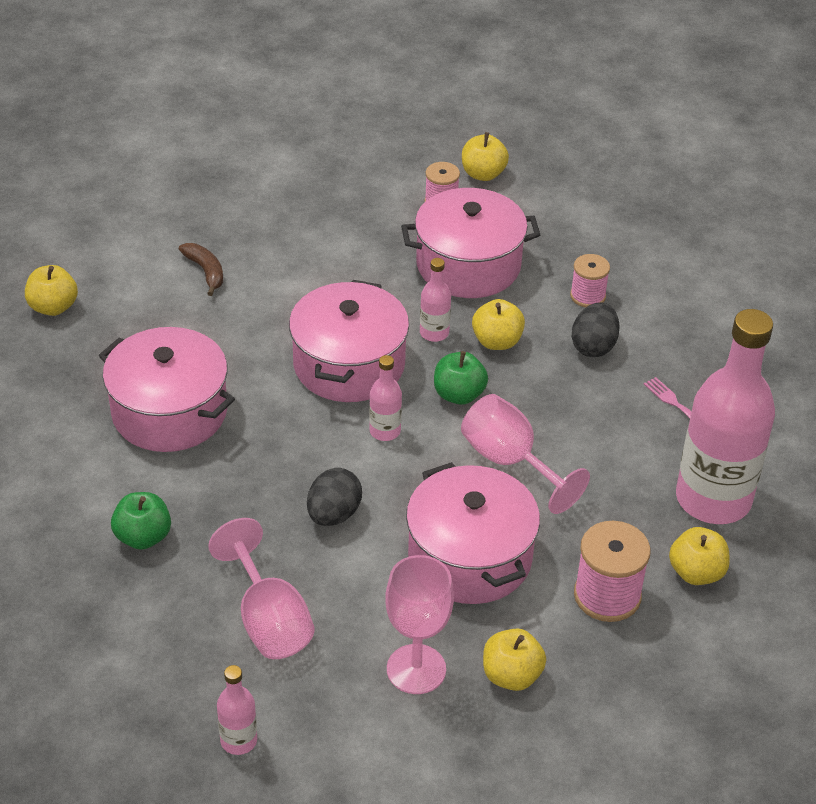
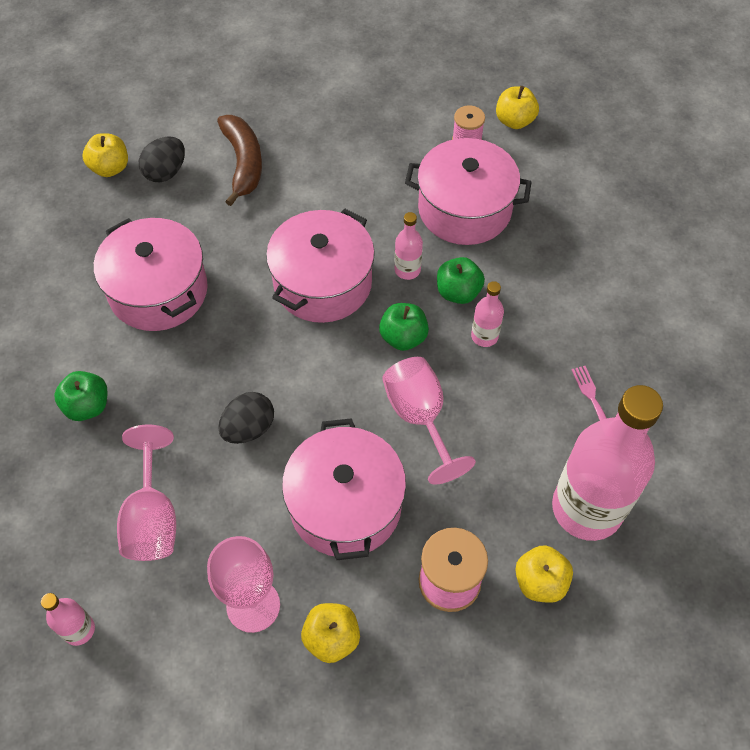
camera: 20 degrees right, 15 degrees up
brown banana [179,243,223,296] -> brown banana [217,115,262,206], size x1.66
pink bottle [369,355,402,441] -> pink bottle moved to [471,281,504,347]
yellow apple [472,299,525,350] -> green apple [437,257,485,304]
pink spool [570,254,610,307] -> none
black egg [572,303,620,357] -> black egg moved to [139,137,185,182]

